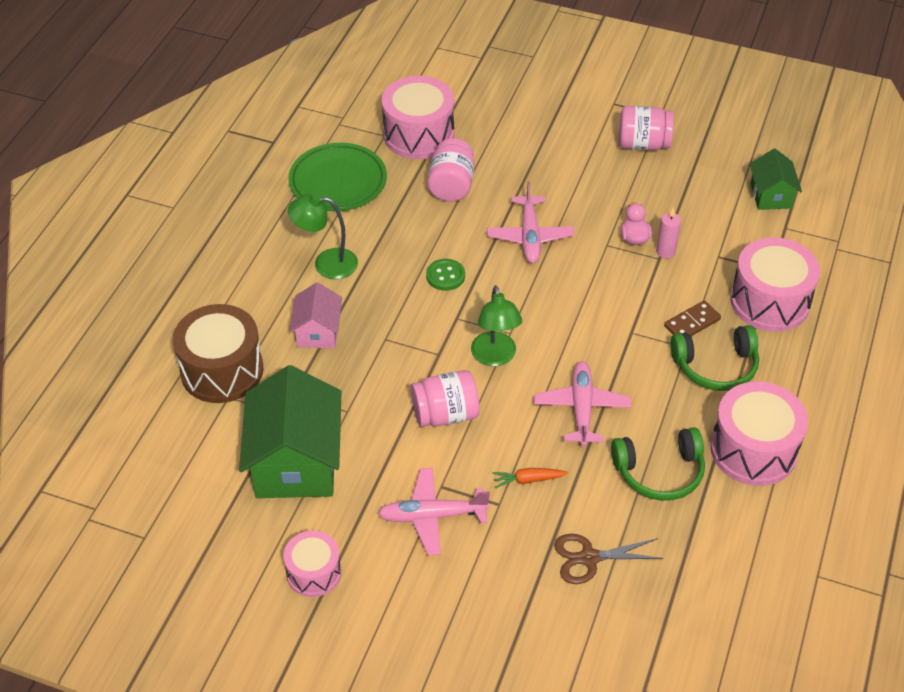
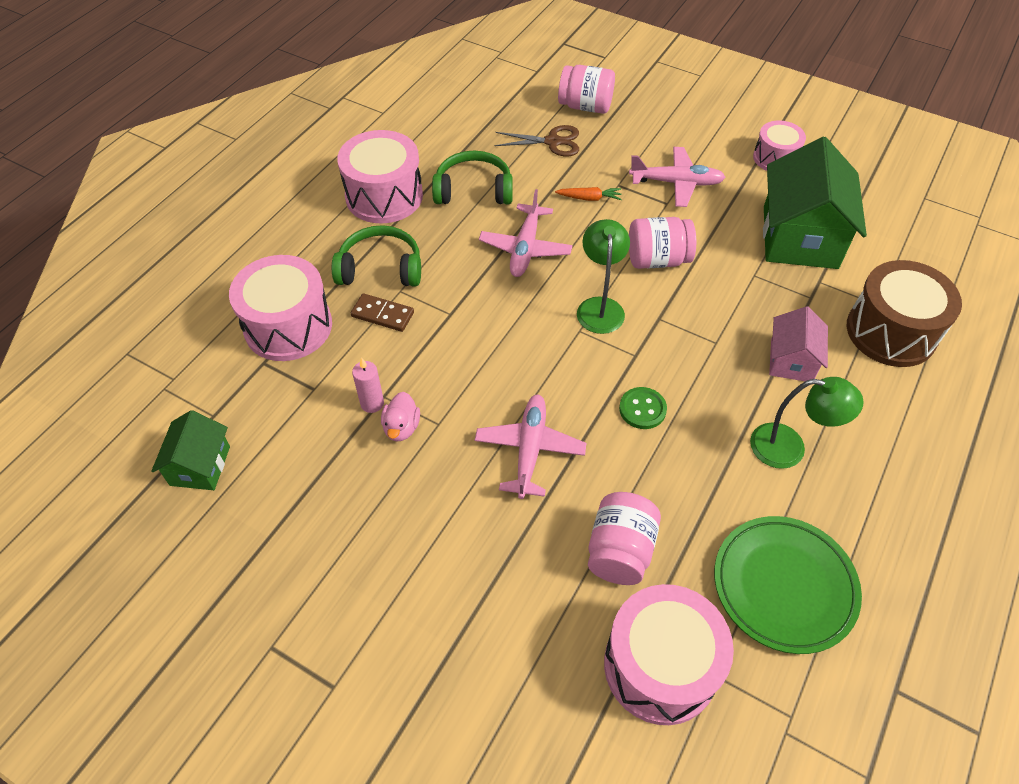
camera: 170 degrees left, 5 degrees up
pink jar [619,106,674,150] -> pink jar moved to [558,65,615,114]
brown domino [664,300,721,336] -> brown domino turned 45 degrees clockwise [351,293,414,332]

